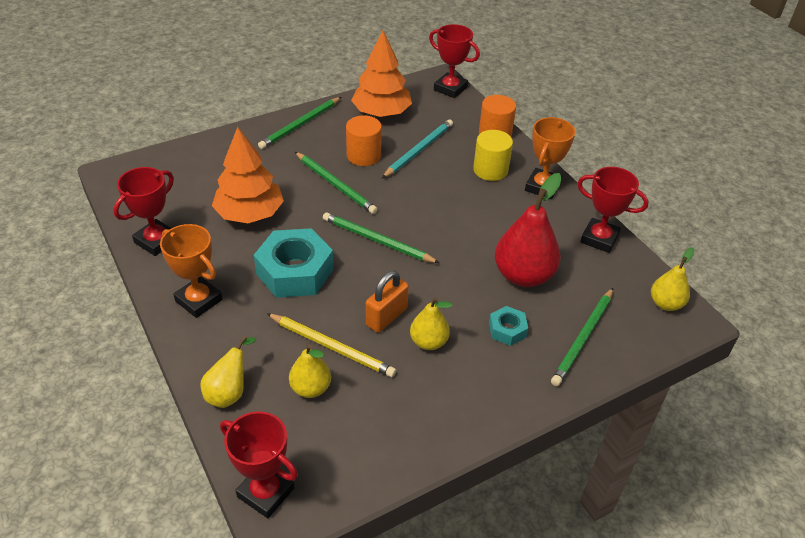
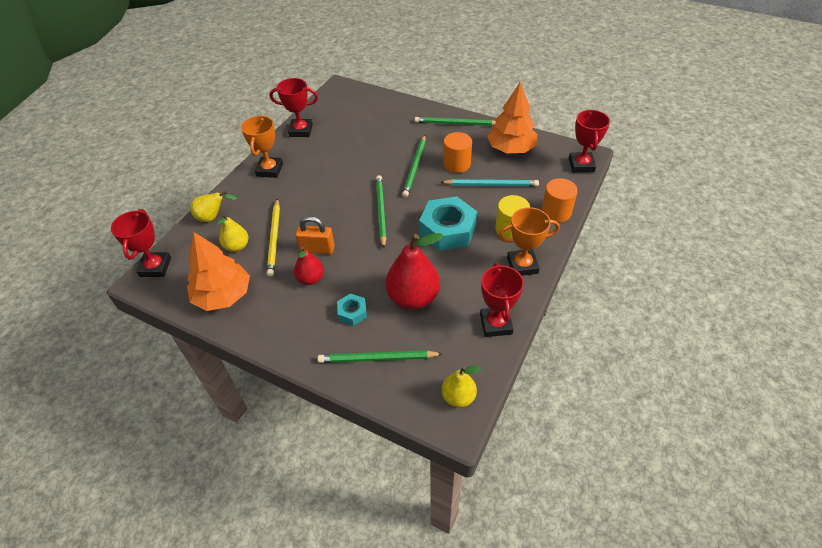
camera: 60 degrees right, 5 degrees up
orange tree [212,127,284,223] -> orange tree moved to [187,232,250,311]
turquoise nut [254,228,334,298] -> turquoise nut moved to [419,196,477,251]
yellow pear [410,297,453,350] -> red pear [294,246,324,285]

